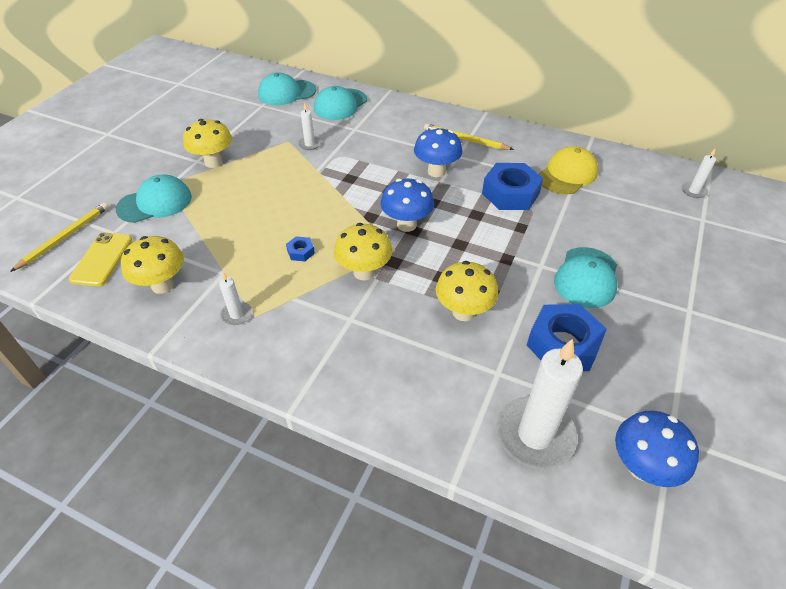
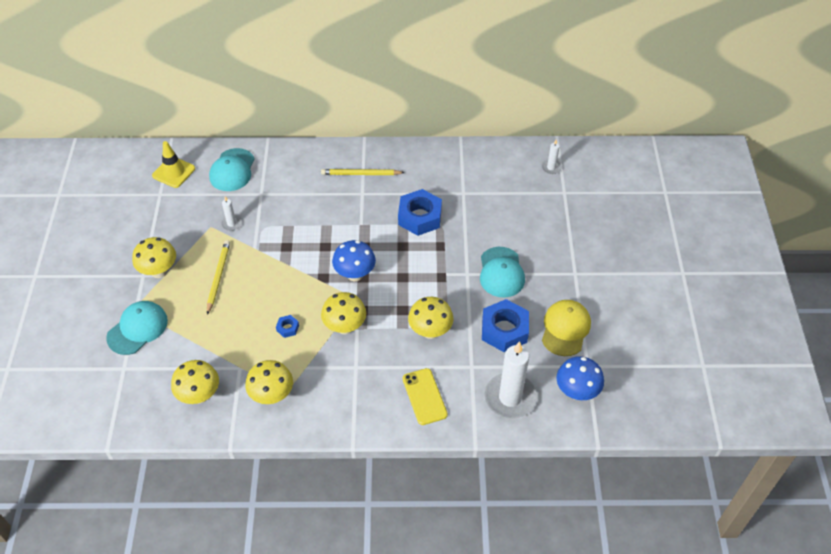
camera: 25 degrees left, 5 degrees up
yellow pencil [10,202,109,272] -> yellow pencil moved to [207,240,230,315]
yellow phone [69,233,132,286] -> yellow phone moved to [403,368,448,425]
white candle [219,272,252,325] -> yellow mushroom [245,360,293,404]
turquoise cap [258,72,316,105] -> yellow traffic cone [152,141,195,188]
blue mushroom [414,127,463,177] -> none
yellow cap [538,146,598,194] -> yellow cap moved to [542,300,591,356]

